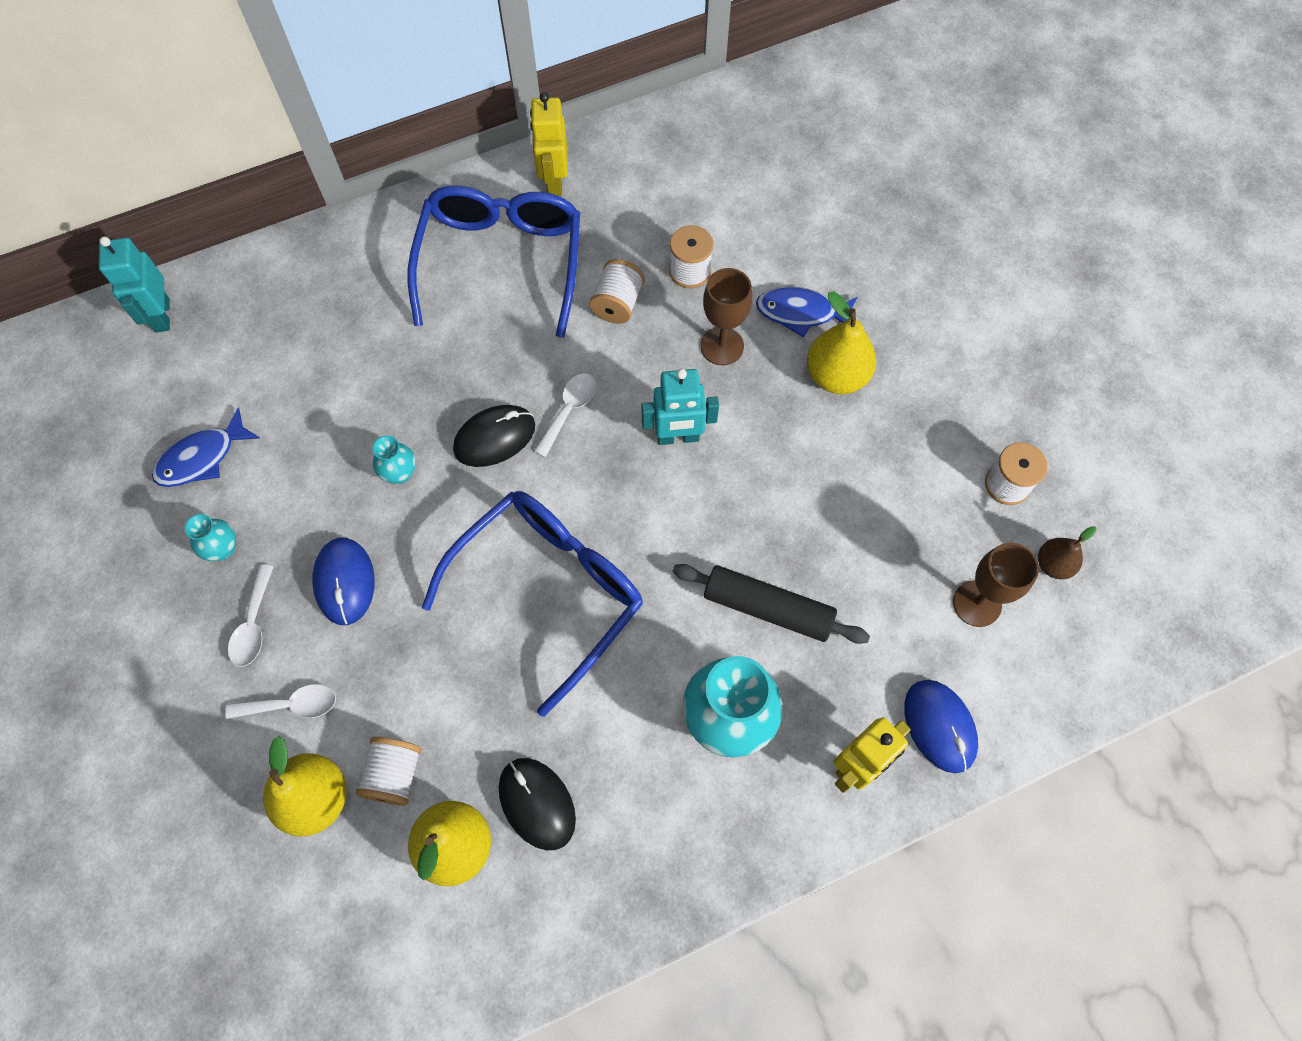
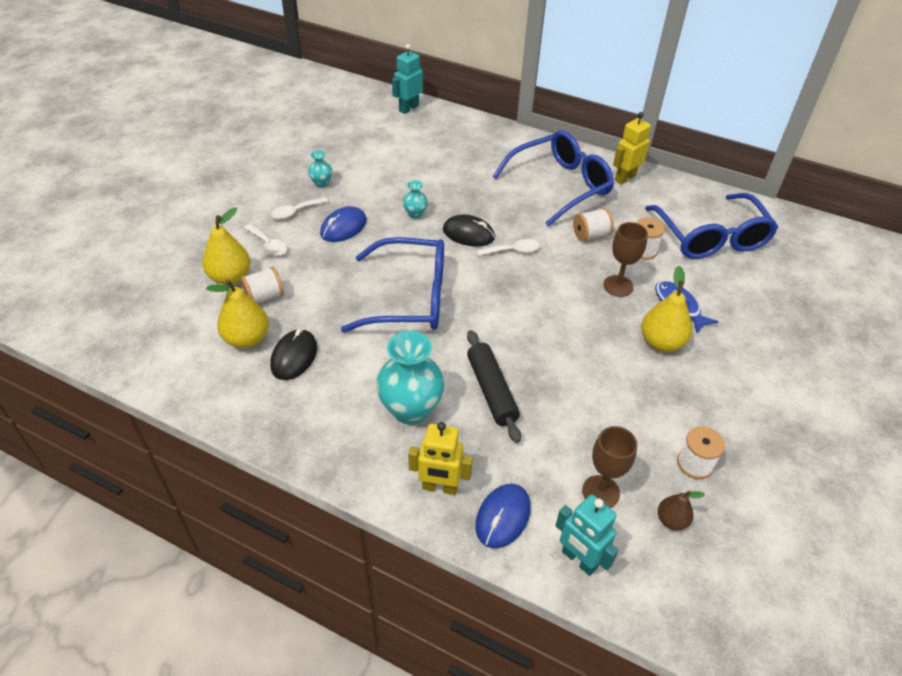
camera: 50 degrees right, 20 degrees down
blue fish [152,408,260,487] -> none
turquoise robot [642,369,719,445] -> turquoise robot moved to [555,494,619,576]
none -> blue glasses [645,193,778,259]

